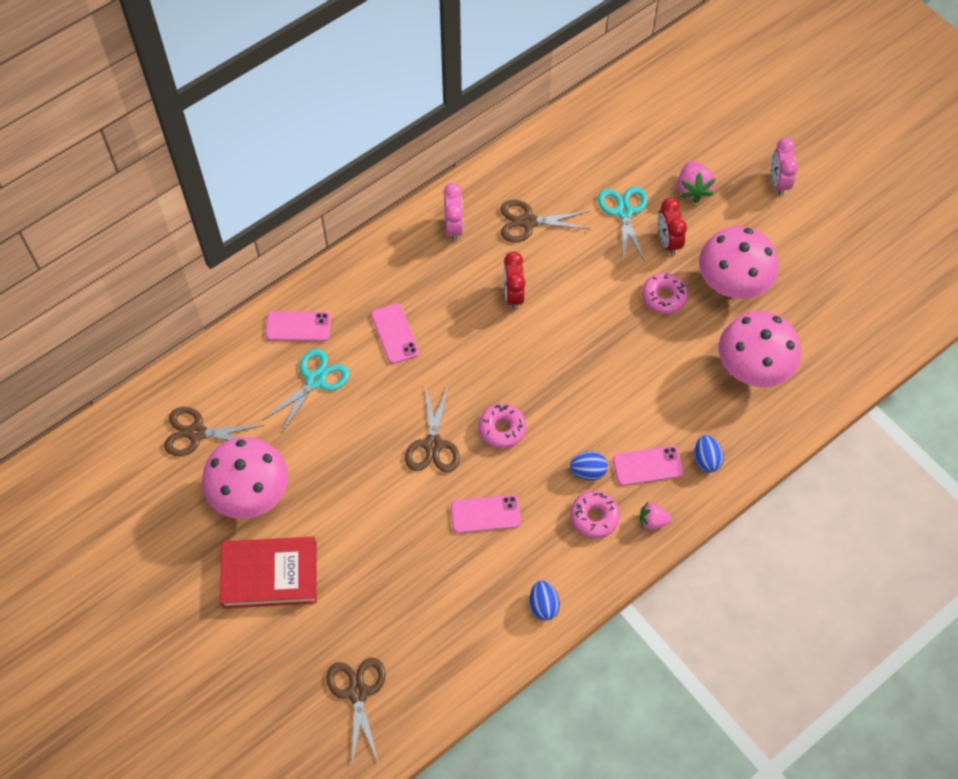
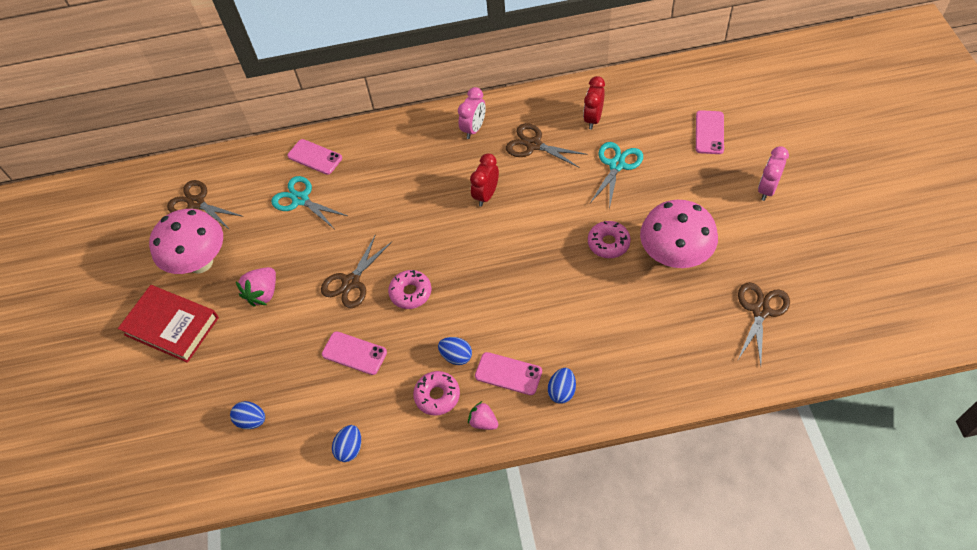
camera: 35 degrees right, 5 degrees down
turquoise scissors [263,349,350,433] -> turquoise scissors turned 120 degrees counterclockwise [271,176,347,228]
brown scissors [326,658,386,765] -> brown scissors moved to [738,282,790,365]
pink phone [371,303,419,364] -> pink phone moved to [696,110,724,154]
red clock [658,198,687,256] -> red clock moved to [583,76,605,129]
pink strawberry [677,161,715,203] -> pink strawberry moved to [236,267,276,307]
pink mushroom [719,311,801,387] -> none
none -> blue egg [230,401,265,429]

